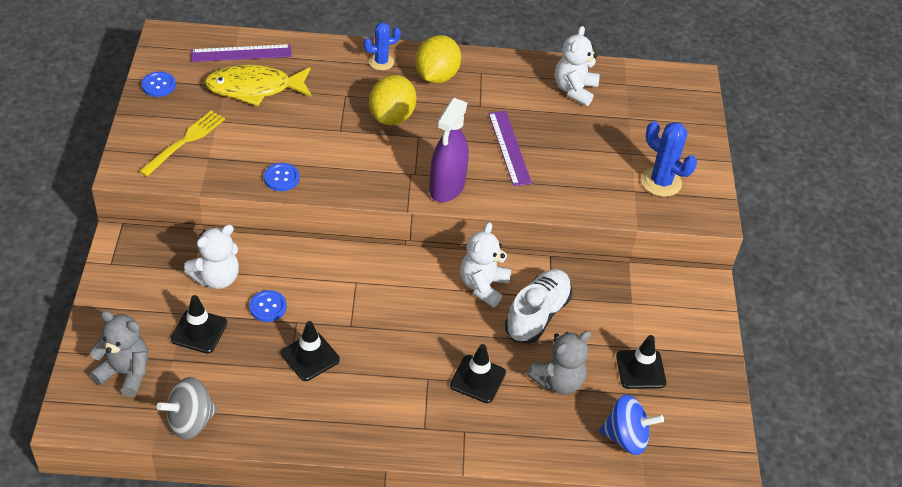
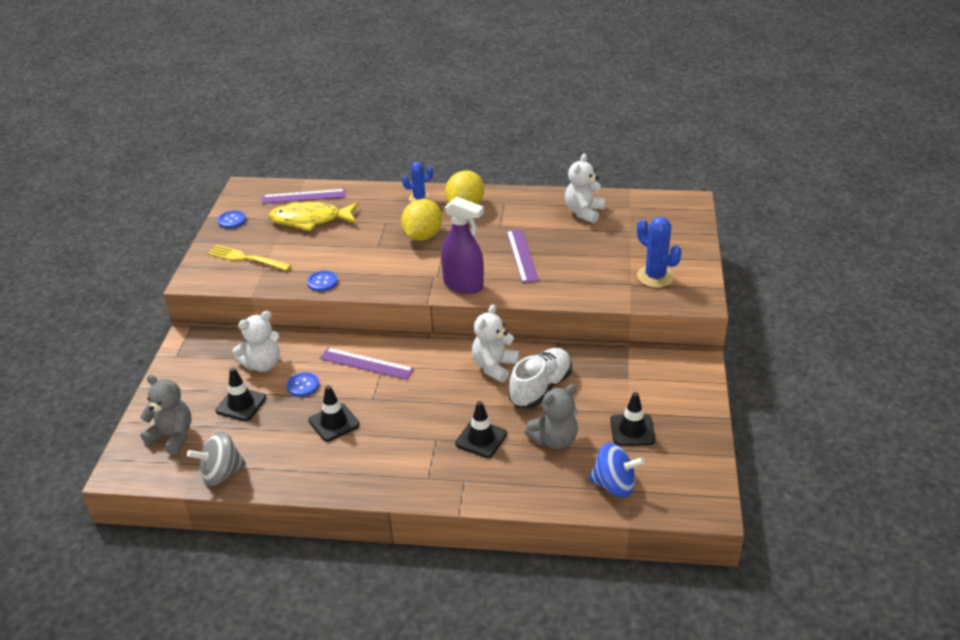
camera: 10 degrees right, 10 degrees down
yellow fork [139,111,225,177] -> yellow fork turned 105 degrees counterclockwise [208,245,291,271]
purple spray bottle [429,98,469,202] -> purple spray bottle turned 90 degrees counterclockwise [441,197,484,294]
none -> purple ruler [320,348,414,380]

